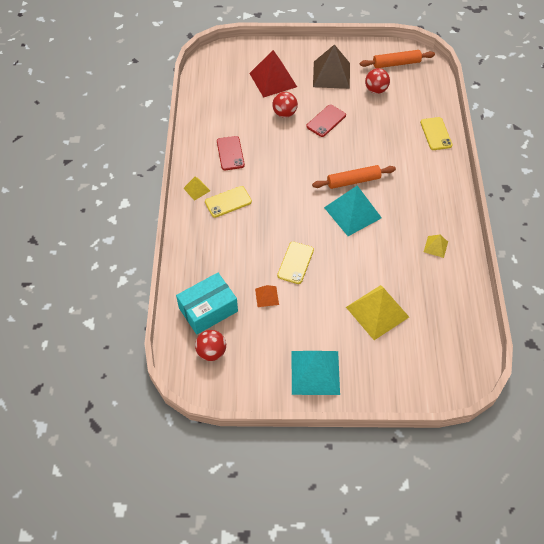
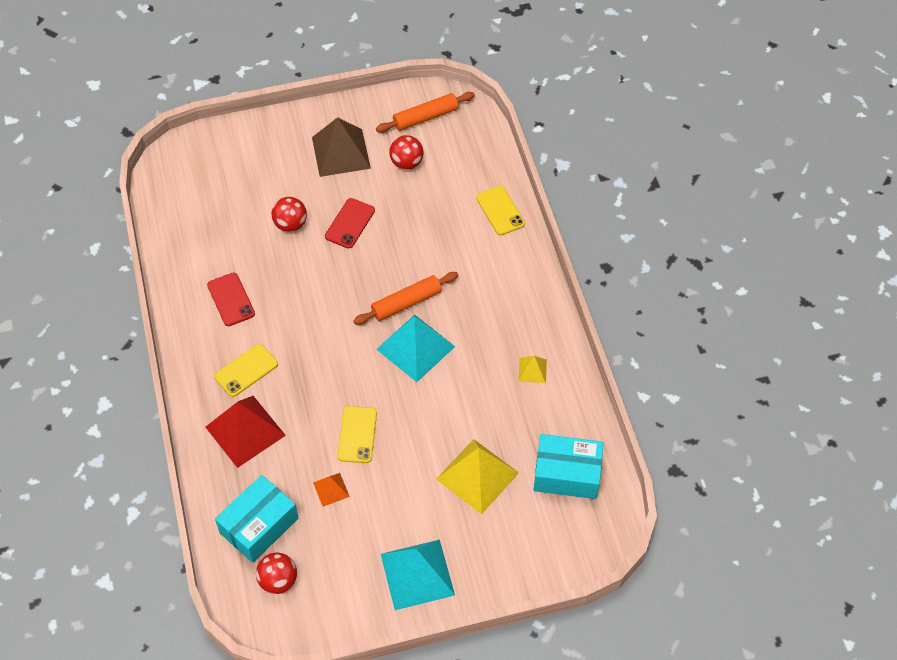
camera: 15 degrees left, 0 degrees up
yellow pyramid [183,177,210,201] -> none
red pyramid [249,50,297,98] -> red pyramid moved to [206,396,286,468]
none -> turquoise box [534,434,604,499]

